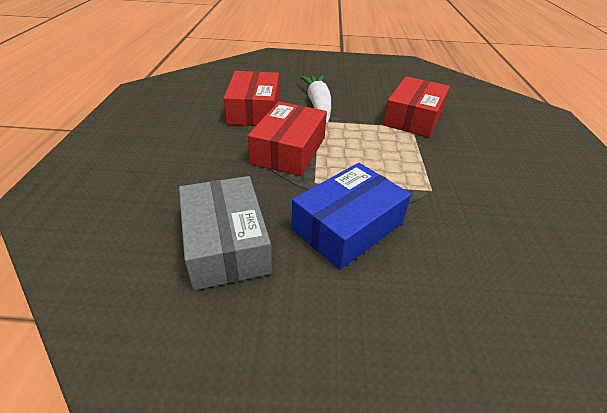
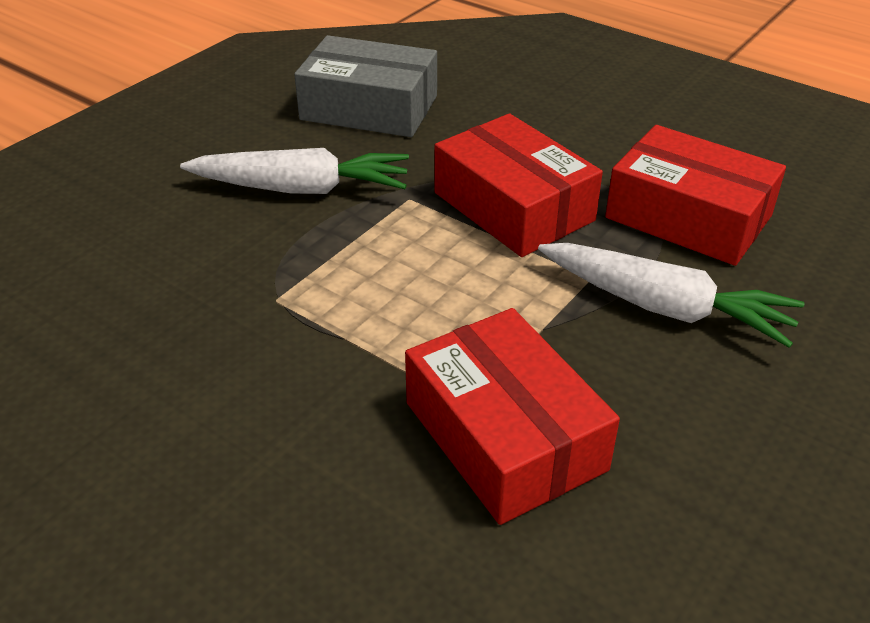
camera: 125 degrees right, 0 degrees up
blue box [292,163,411,270] -> white carrot [180,148,409,194]

